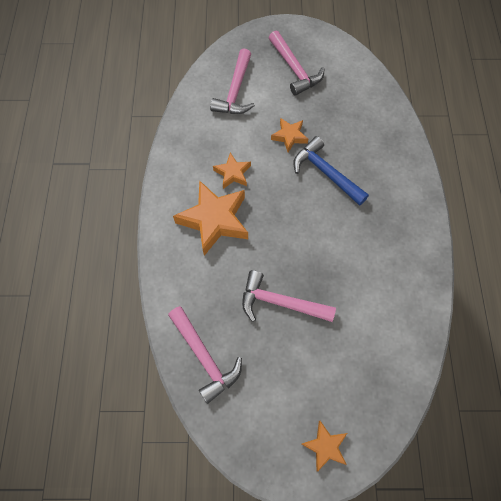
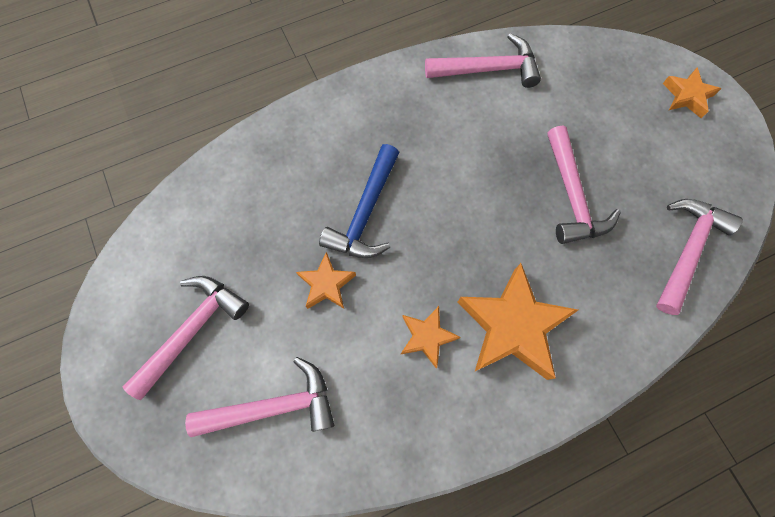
camera: 115 degrees left, 5 degrees up
none -> pink hammer [425,33,541,88]

